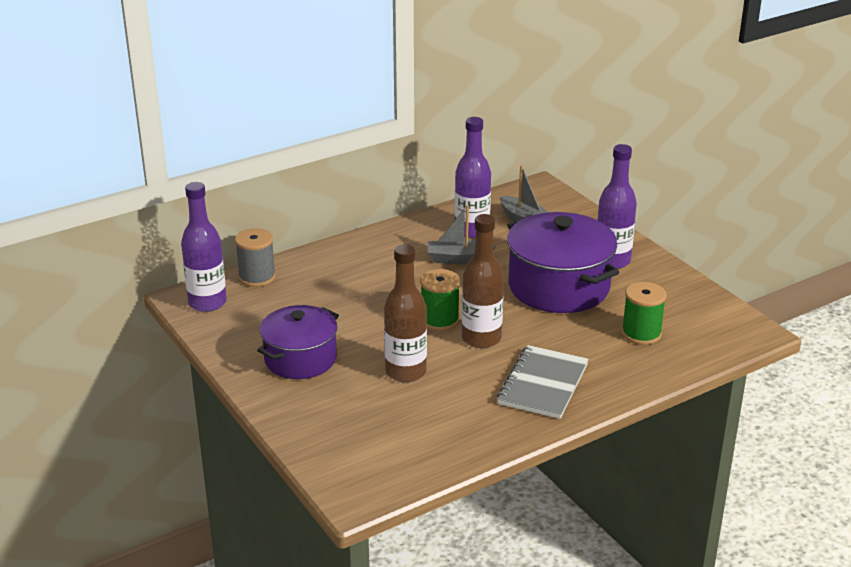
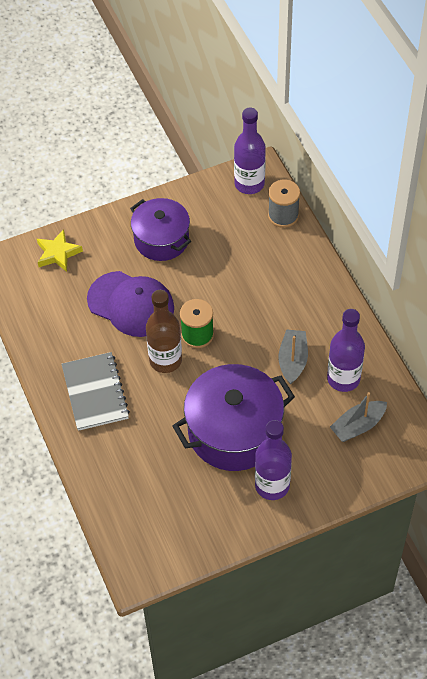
camera: 100 degrees right, 25 degrees up
brown bottle [384,244,427,382] -> purple cap [87,271,174,337]
grey notebook [497,345,589,419] -> grey notebook turned 45 degrees clockwise [62,352,130,431]
green spool [622,282,666,345] -> none
none -> yellow star [37,229,83,272]

